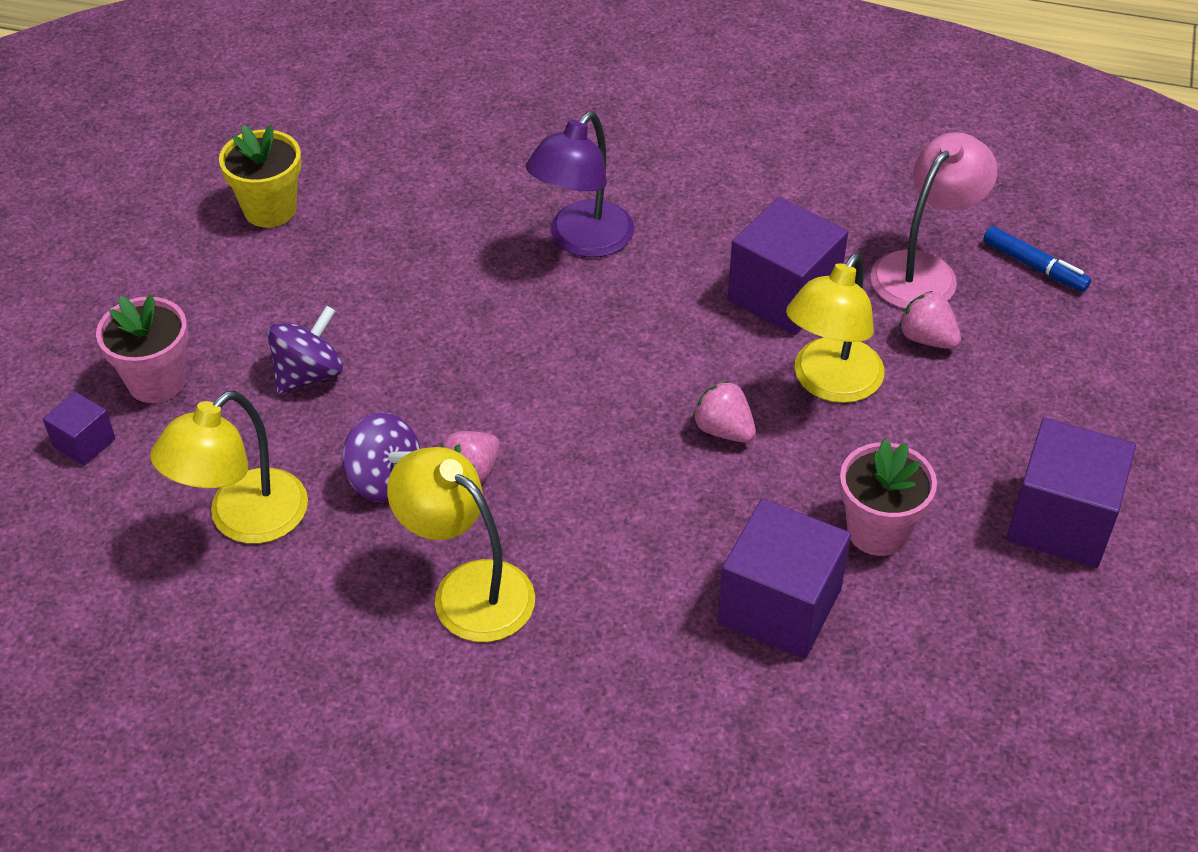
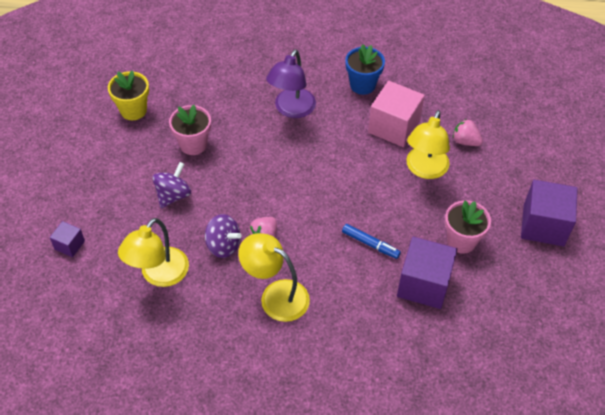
camera: 10 degrees left, 5 degrees up
pink flower pot [96,295,188,403] -> pink flower pot moved to [169,105,211,155]
pink strawberry [693,381,756,443] -> none
purple cube [728,197,848,335] -> pink cube [368,81,425,147]
pink lamp [870,132,997,309] -> none
blue marker [983,226,1091,292] -> blue marker moved to [342,224,401,259]
none -> blue flower pot [345,44,385,95]

